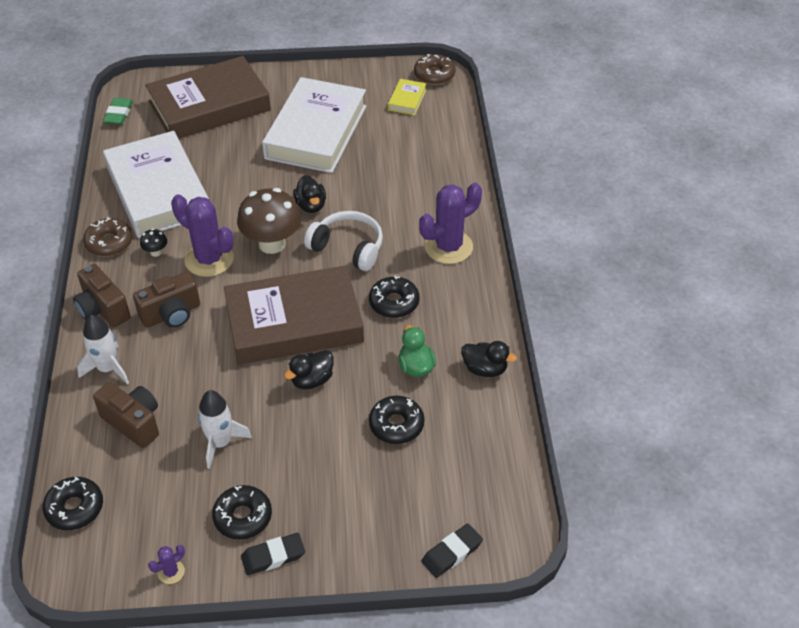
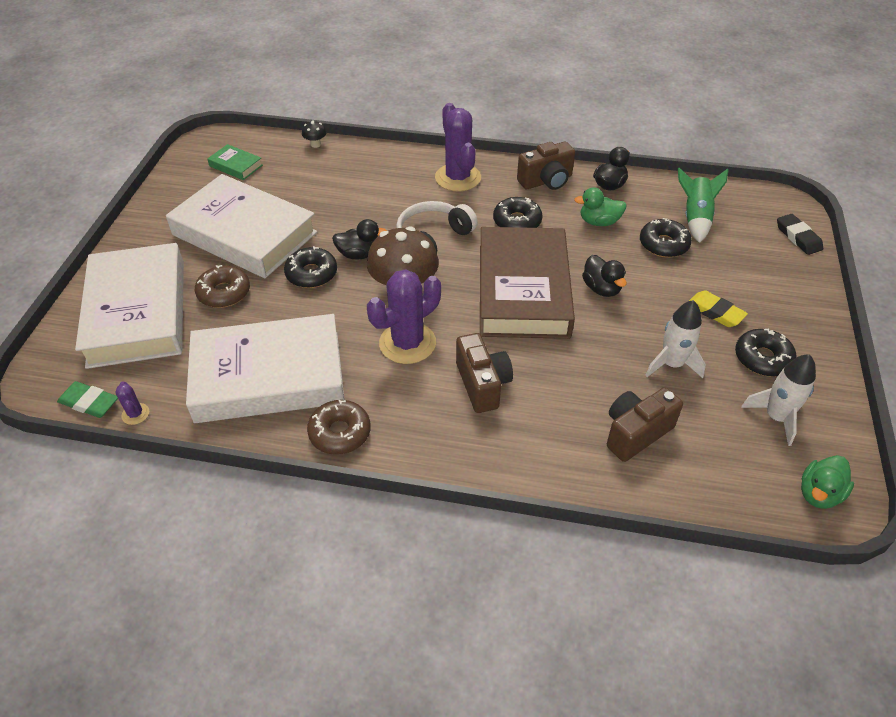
camera: 75 degrees left, 0 degrees up
black donut [43,477,103,530] -> black donut moved to [284,246,337,288]
brown camera [73,264,131,327] -> brown camera moved to [517,142,575,190]
white rocket [77,315,129,384] -> white rocket moved to [741,354,816,446]
black mushroom [140,229,167,257] -> black mushroom moved to [302,121,327,148]
brown book [145,56,271,139] -> white book [75,243,184,369]
purple cactus [148,545,185,584] -> purple cactus moved to [116,381,149,425]
black eraser [241,533,305,575] -> none
yellow book [388,79,426,115] -> green book [207,144,263,180]
brown donut [414,54,455,85] -> brown donut moved to [195,265,250,308]
none -> green rocket [678,168,729,243]
none -> yellow eraser [689,290,748,327]
none -> green duck [801,455,854,509]

